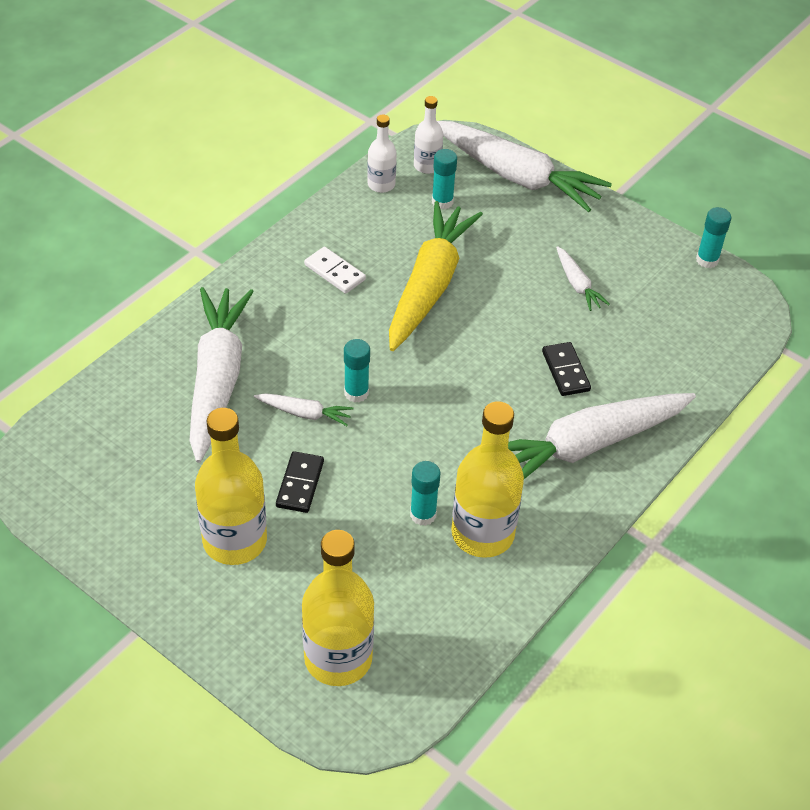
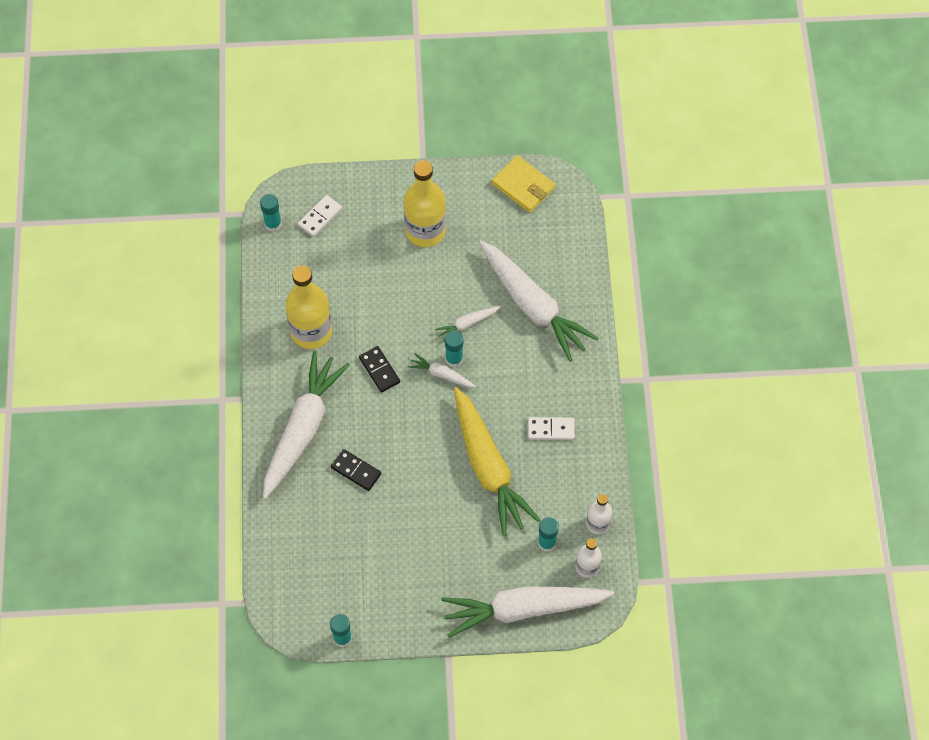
camera: 140 degrees right, 15 degrees up
black domino [276,451,324,513] -> black domino moved to [359,346,400,392]
yellow bottle [302,530,374,686] -> white domino [298,195,342,237]
turquoise glue stick [410,461,441,526] -> turquoise glue stick moved to [260,194,282,232]
white carrot [556,246,610,311] -> white carrot moved to [408,353,476,387]
none -> yellow wallet [492,155,555,213]

